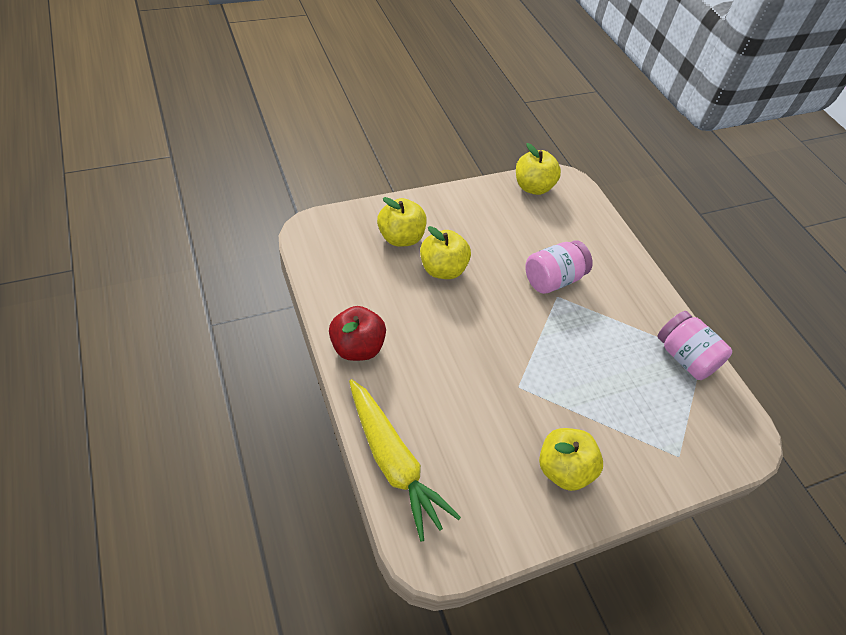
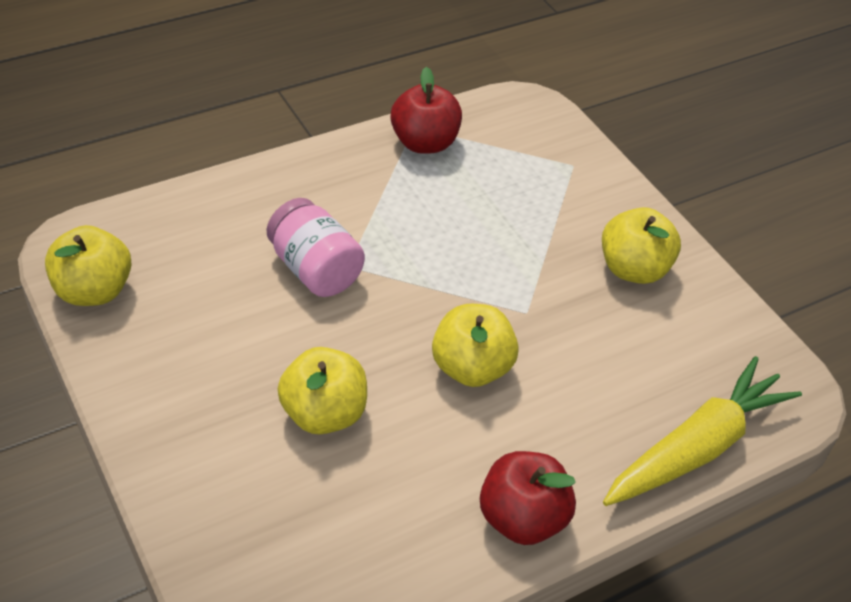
camera: 95 degrees left, 5 degrees down
yellow apple [377,197,427,247] -> yellow apple moved to [432,304,519,387]
pink jar [657,311,732,380] -> red apple [391,67,462,154]

